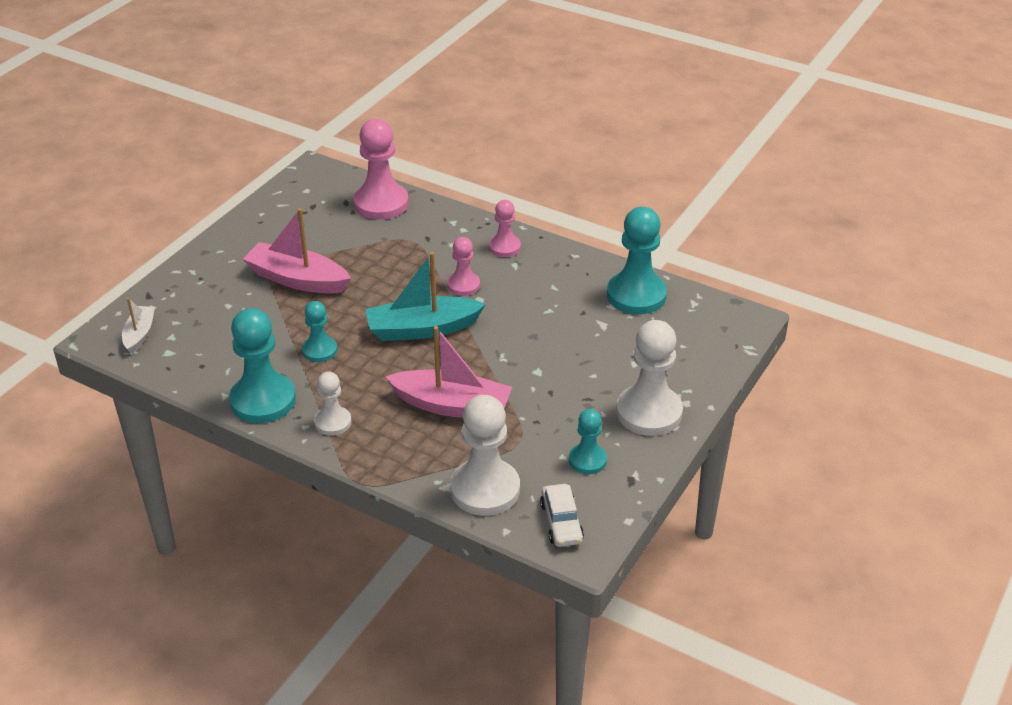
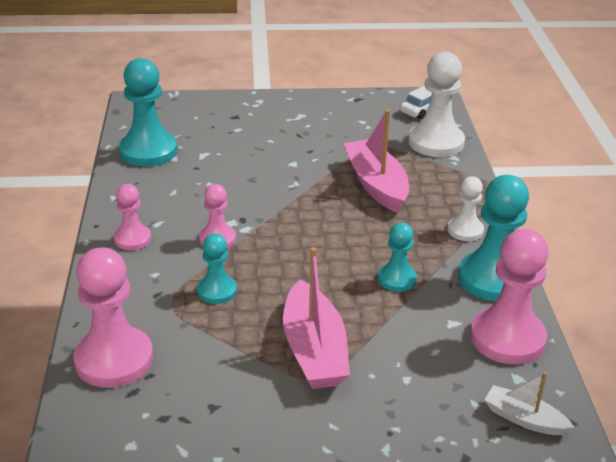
camera: 125 degrees left, 5 degrees down
white boat [122,298,155,354] -> white boat turned 60 degrees clockwise [485,372,574,435]
turquoise boat [365,252,486,341] -> none
turquoise pawn [569,409,607,474] -> turquoise pawn moved to [197,233,237,304]
white pawn [616,320,683,436] -> none
none -> pink pawn [470,229,549,364]

